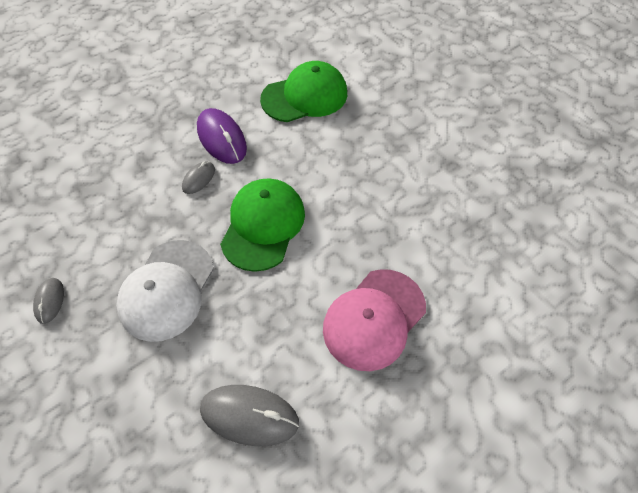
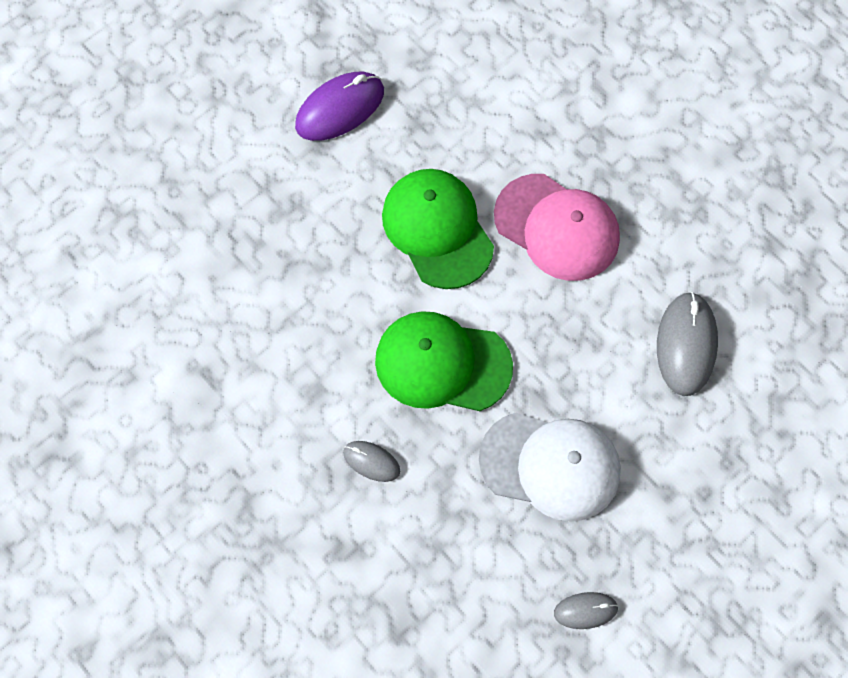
camera: 95 degrees left, 10 degrees up
purple mouse [197,108,247,164] -> purple mouse moved to [295,72,384,141]
green cap [260,61,347,122] -> green cap moved to [382,169,494,289]

